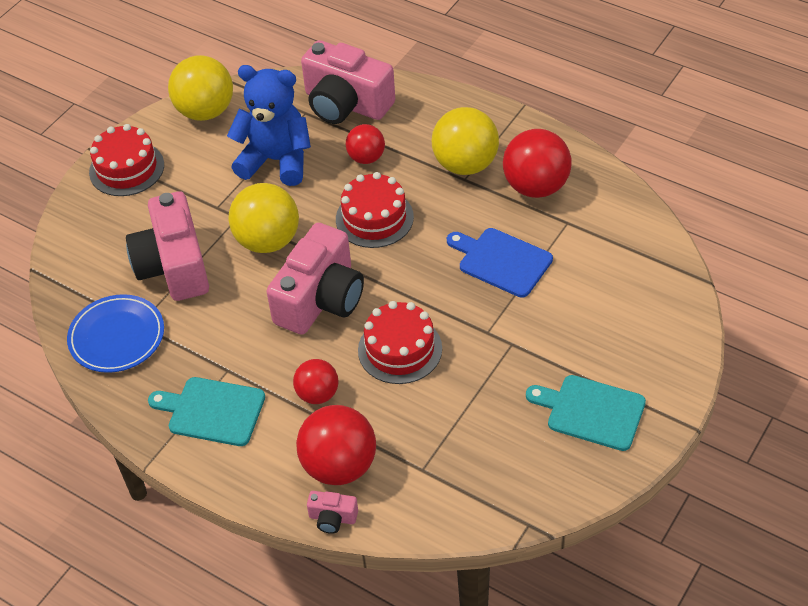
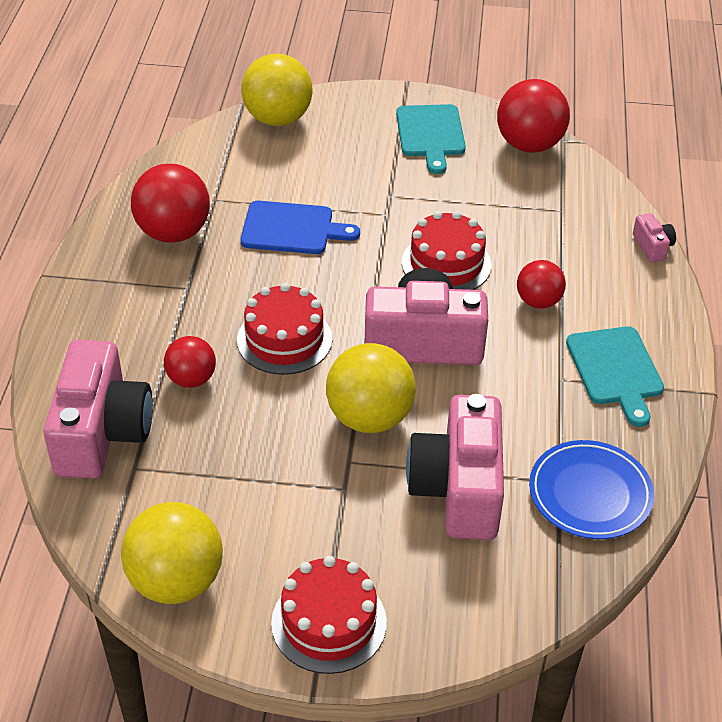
camera: 120 degrees left, 5 degrees down
pink camera [126,191,209,301] -> pink camera turned 135 degrees clockwise [406,394,504,540]
blue teddy bear [227,65,311,186] -> none
red ball [296,405,376,485] -> red ball moved to [497,79,570,153]
yellow ball [432,107,499,175] -> yellow ball moved to [241,53,312,126]
blue cutting board [447,228,553,298] -> blue cutting board turned 90 degrees counterclockwise [240,201,360,254]

